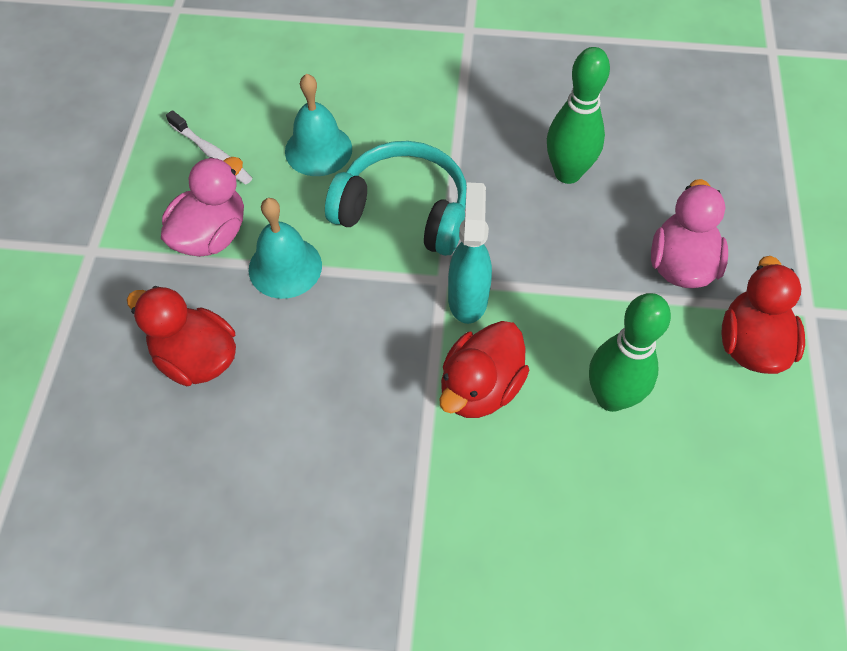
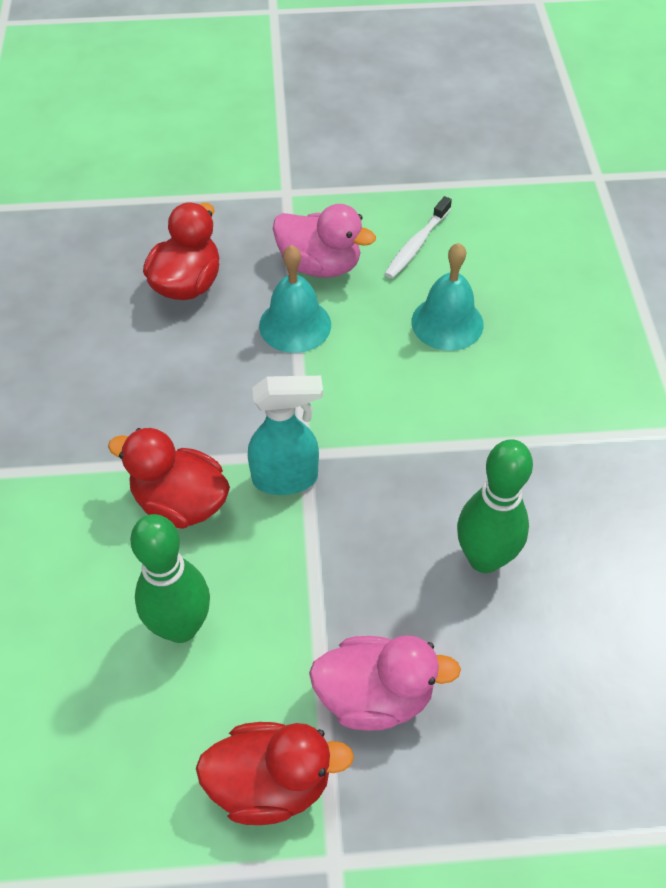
camera: 80 degrees right, 5 degrees down
turquoise headphones [325,141,467,256] -> none

